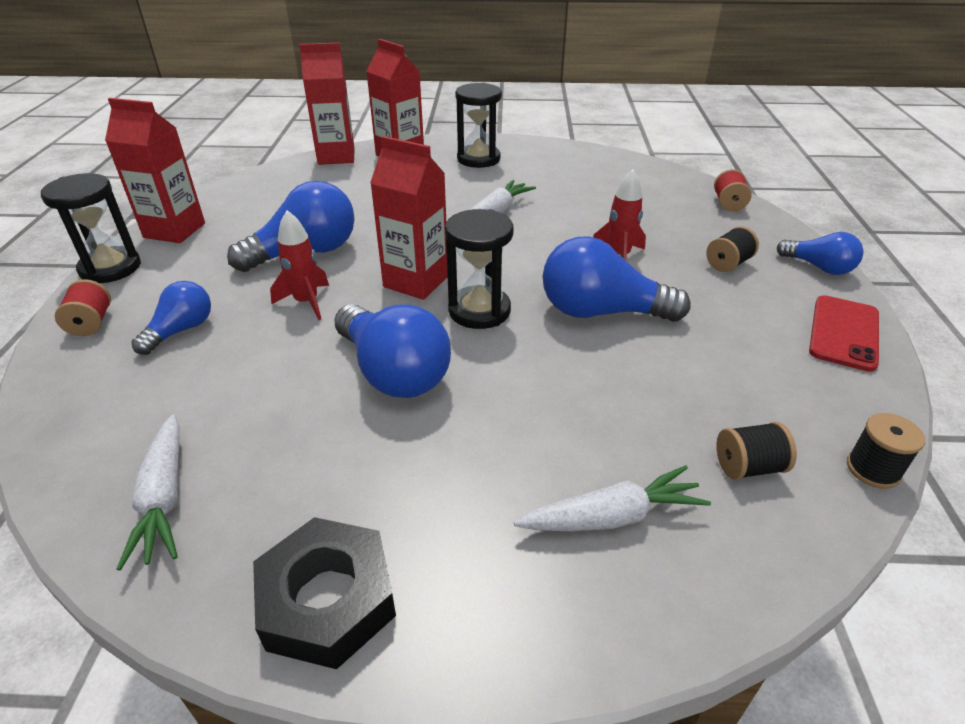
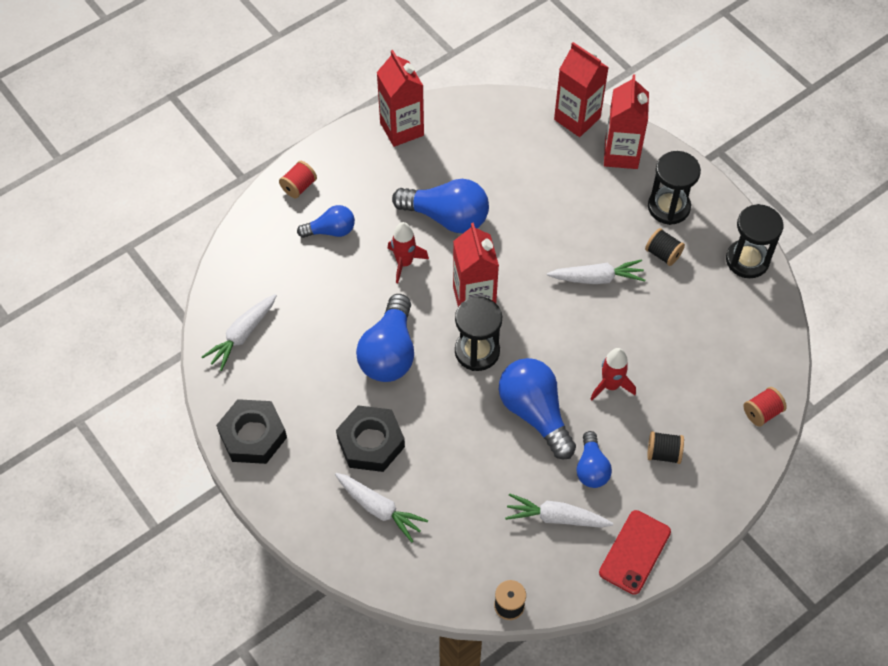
camera: 50 degrees right, 20 degrees up
black hourglass [41,173,141,283] -> black hourglass moved to [726,204,783,278]
black spool [716,422,797,480] -> black spool moved to [645,228,685,266]
blue light bulb [777,232,864,275] -> blue light bulb moved to [576,431,612,488]
red phone [809,295,879,372] -> red phone turned 45 degrees counterclockwise [599,510,671,595]
none -> black nut [336,405,405,472]
none -> white carrot [505,493,613,528]

